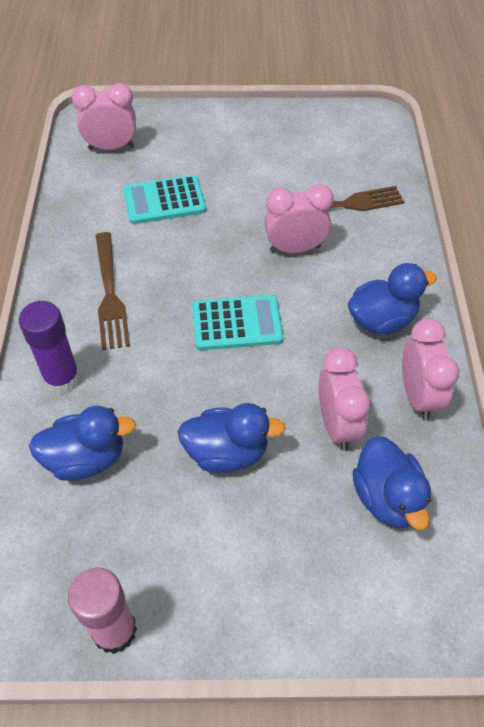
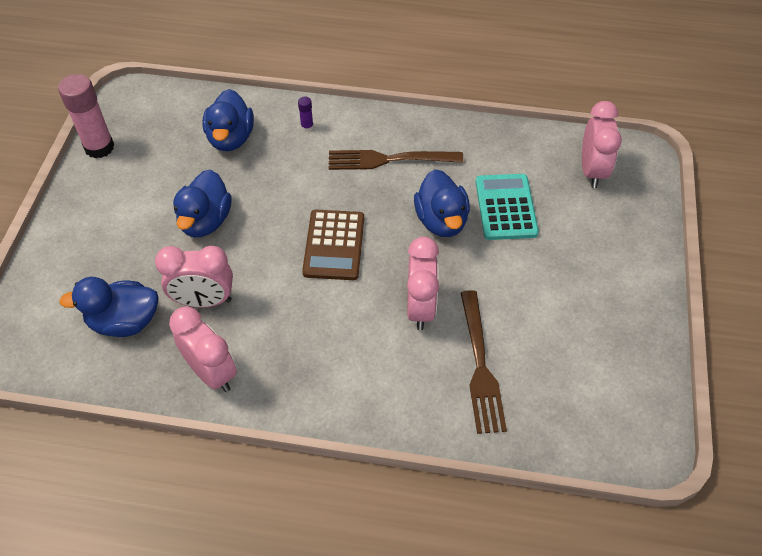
camera: 100 degrees right, 0 degrees up
purple glue stick [19,301,80,394] -> purple glue stick [298,96,314,132], size x0.44
turquoise calculator [192,295,284,350] -> brown calculator [302,210,364,280]
blue duck [348,263,437,335] -> blue duck moved to [414,169,470,237]
pink clock [402,318,459,421] -> pink clock turned 135 degrees counterclockwise [169,307,237,392]

